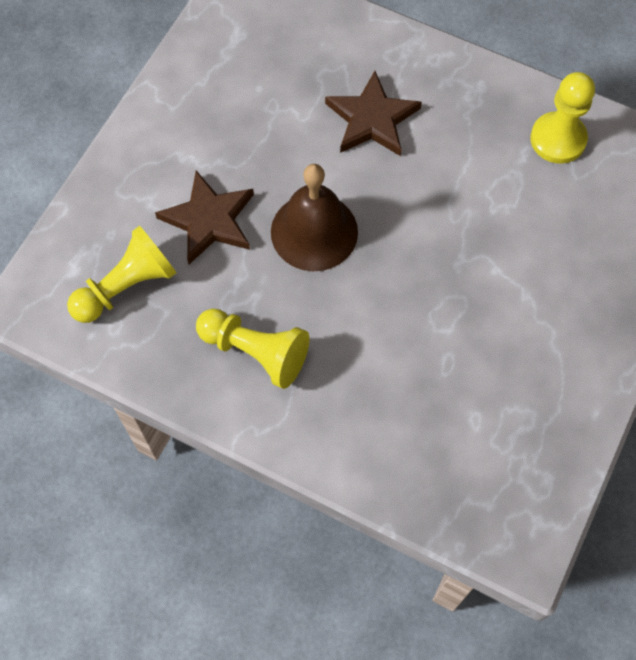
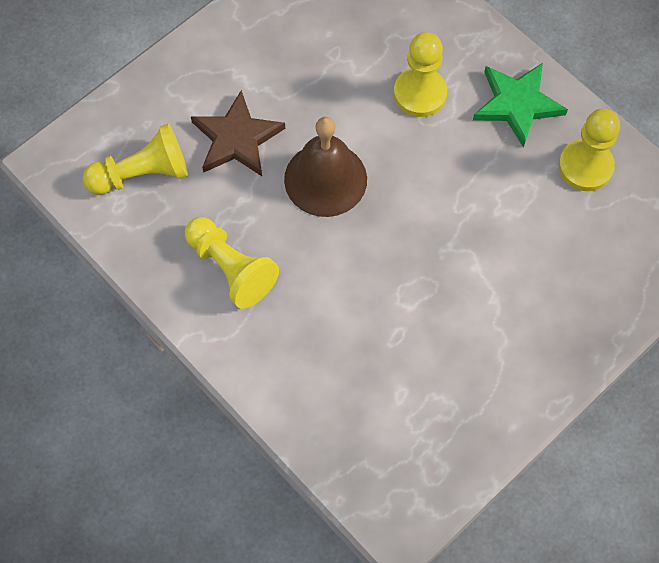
camera: 20 degrees right, 0 degrees up
brown star [325,71,422,156] -> yellow pawn [394,32,447,117]
none -> green star [473,63,568,148]

